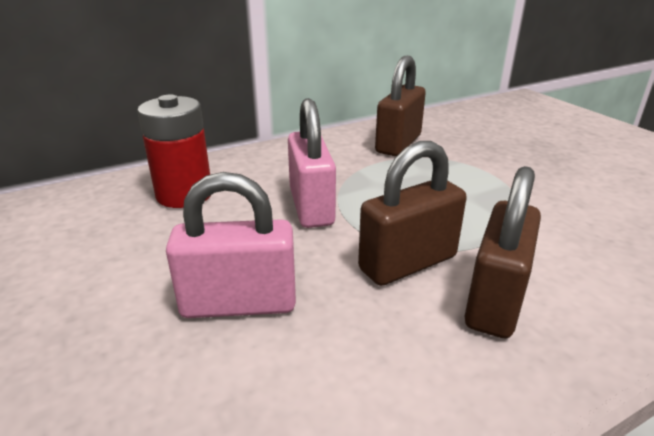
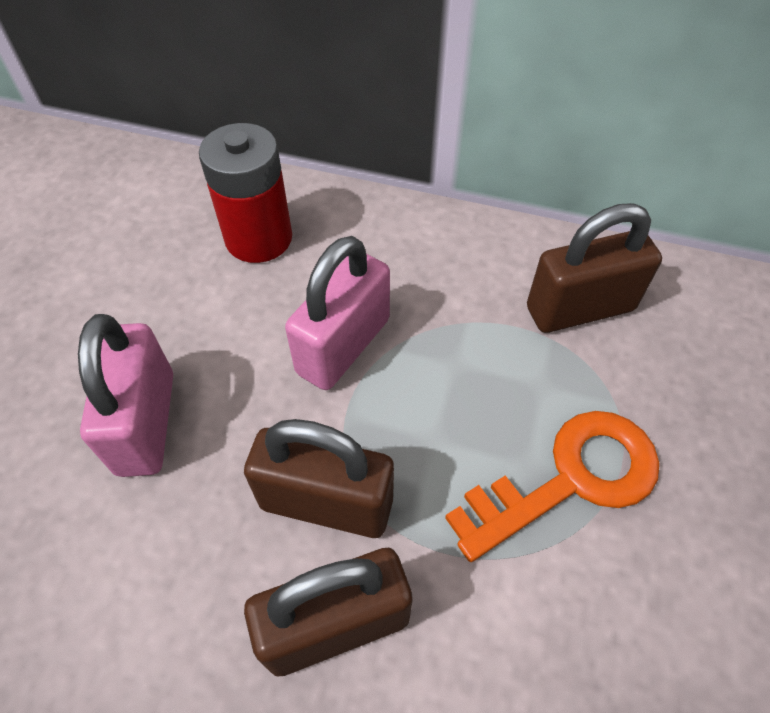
camera: 45 degrees right, 25 degrees up
pink padlock [166,172,296,318] -> pink padlock turned 45 degrees clockwise [78,314,173,477]
none -> orange key [445,411,660,562]

